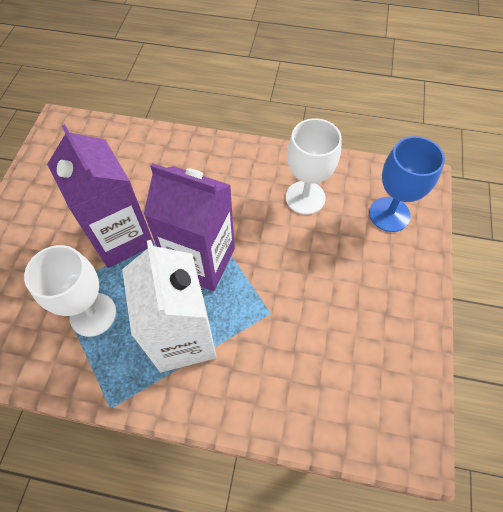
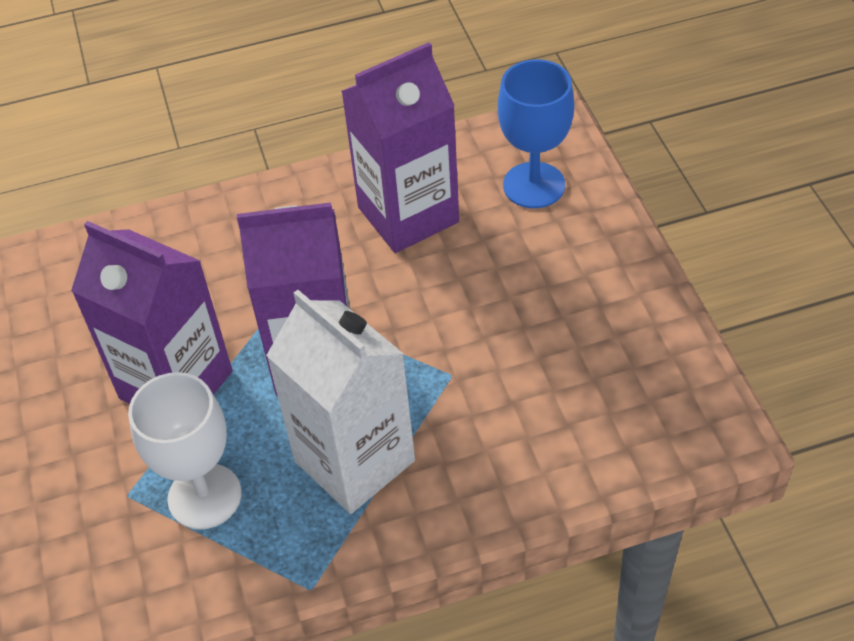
camera: 25 degrees left, 10 degrees down
white goblet [286,118,342,215] -> purple carton [341,42,459,253]

